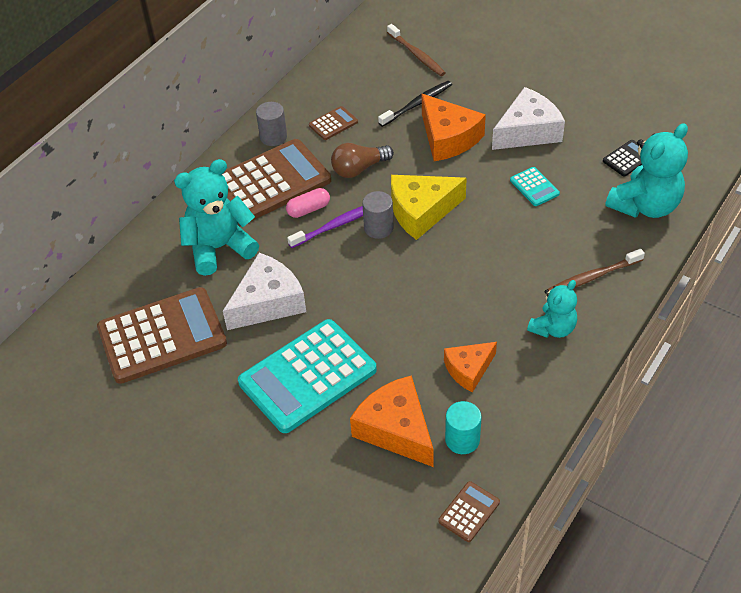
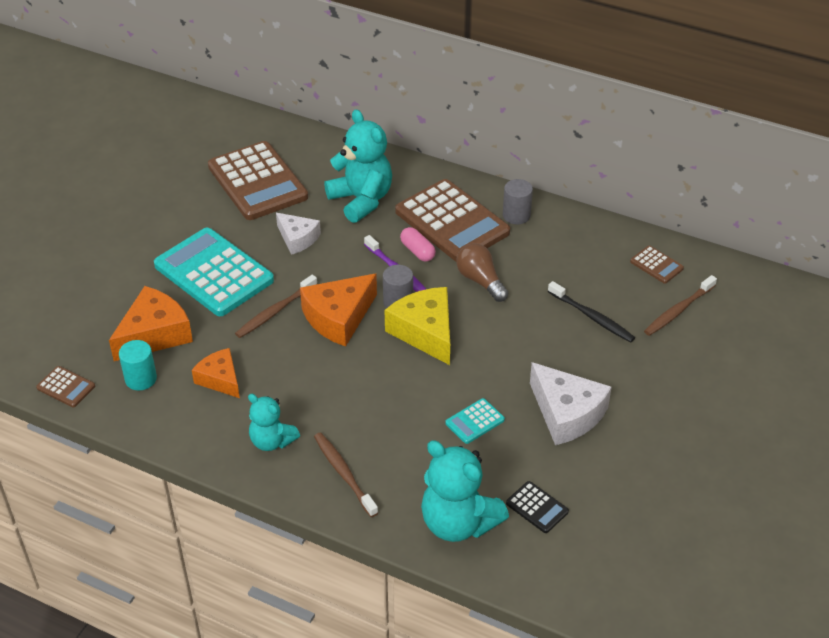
camera: 80 degrees right, 5 degrees down
white cheese [223,253,306,330] -> white cheese [276,213,321,255], size x0.63
brown calculator [309,106,358,140] -> brown calculator moved to [630,246,684,283]
orange cheese [422,94,486,161] -> orange cheese moved to [300,274,377,347]
none -> brown toothbrush [235,275,317,338]

